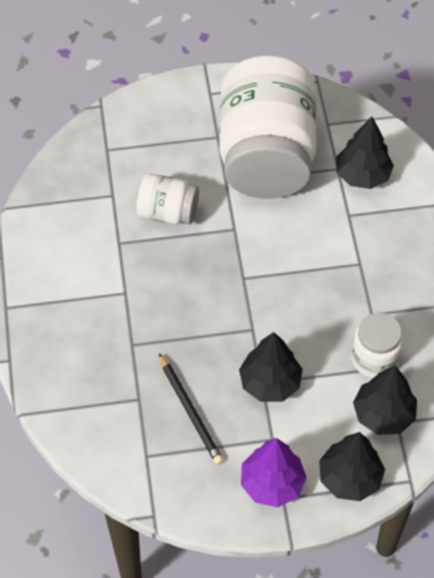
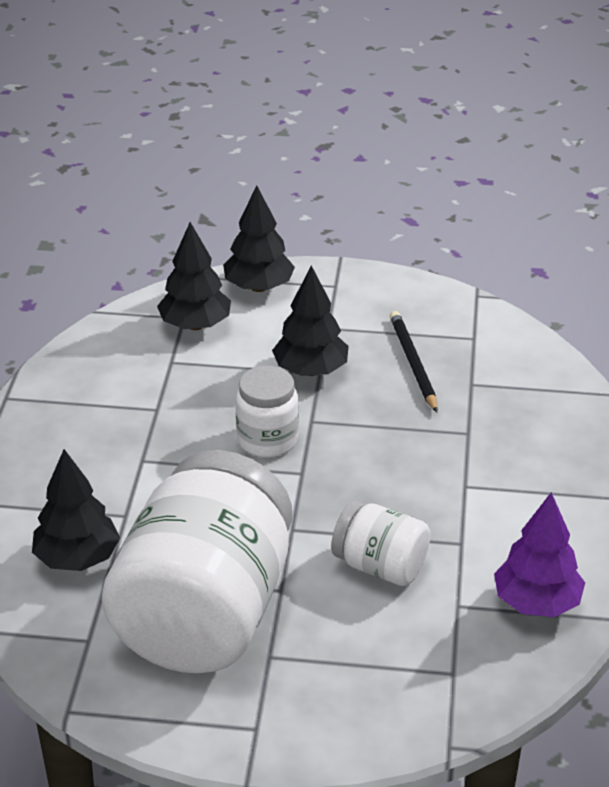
camera: 165 degrees left, 20 degrees down
purple tree [241,438,307,507] -> purple tree moved to [494,492,585,617]
white jar [351,313,403,378] -> white jar moved to [236,366,299,457]

